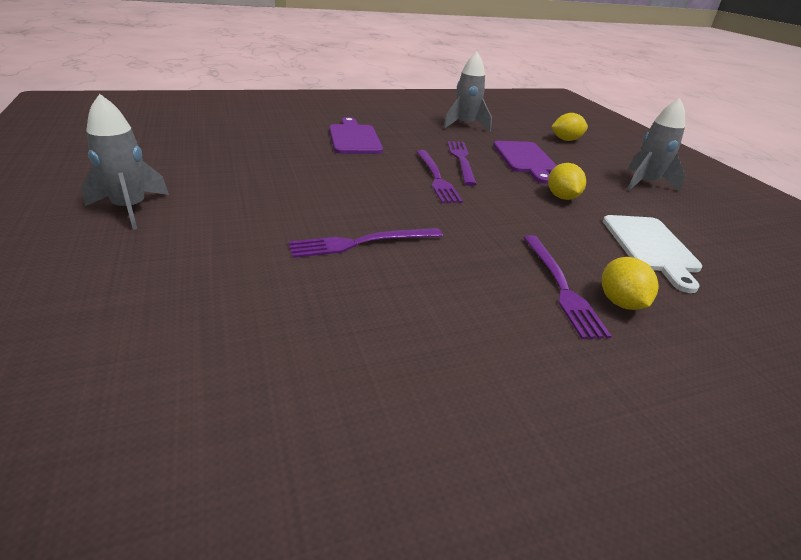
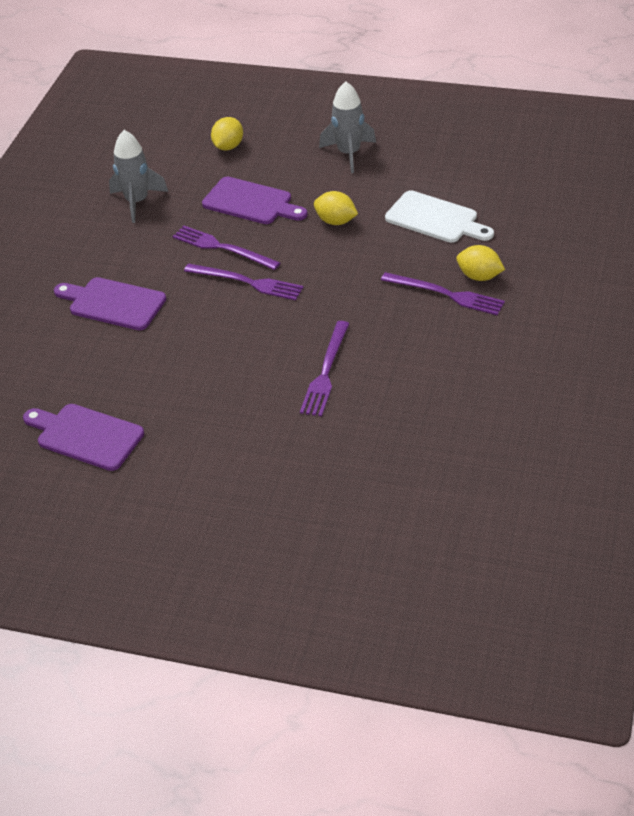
camera: 50 degrees left, 10 degrees up
grey rocket [82,94,169,230] -> none
none -> purple cutting board [23,404,144,471]

